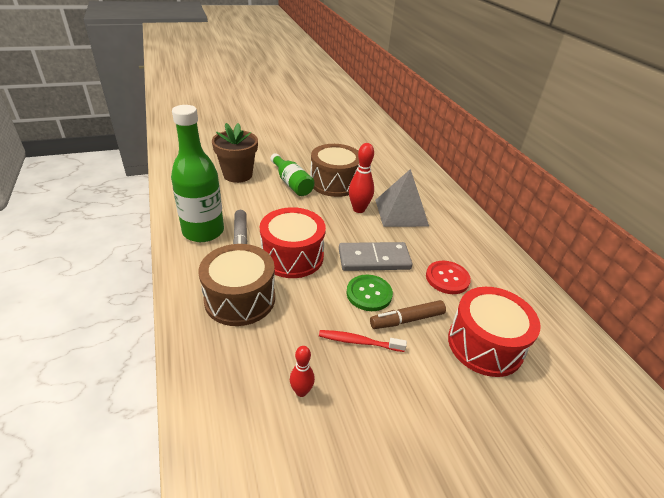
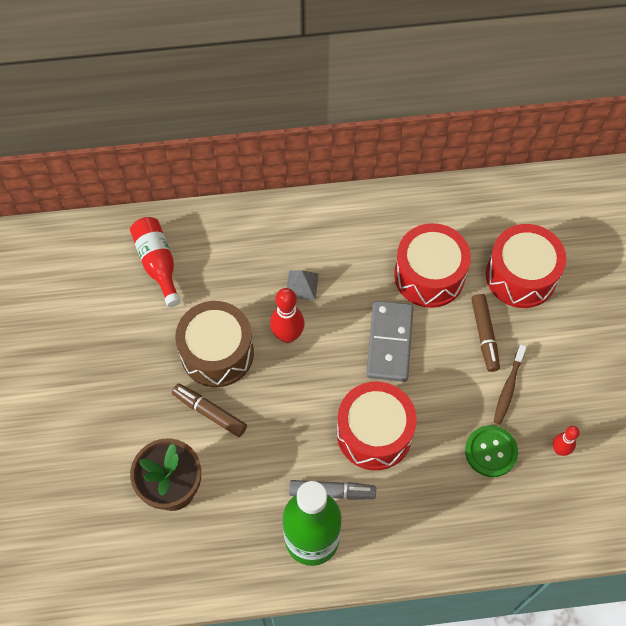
camera: 75 degrees left, 25 degrees up
brown drum [198,244,275,326] -> none
green bottle [270,153,315,196] -> brown marker [172,383,247,437]
red toothbrush [319,330,407,352] -> brown toothbrush [494,345,527,424]
green button [346,275,393,311] -> green button moved to [465,425,518,477]
grey pyramid [375,169,429,227] -> grey pyramid [287,270,319,300], size x0.50
red button [426,261,471,294] -> red drum [394,223,471,308]
none -> red bottle [130,217,181,307]

